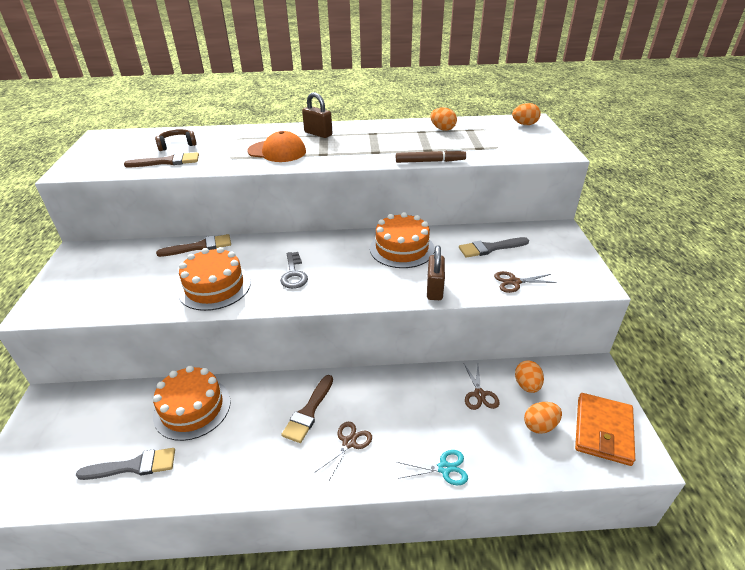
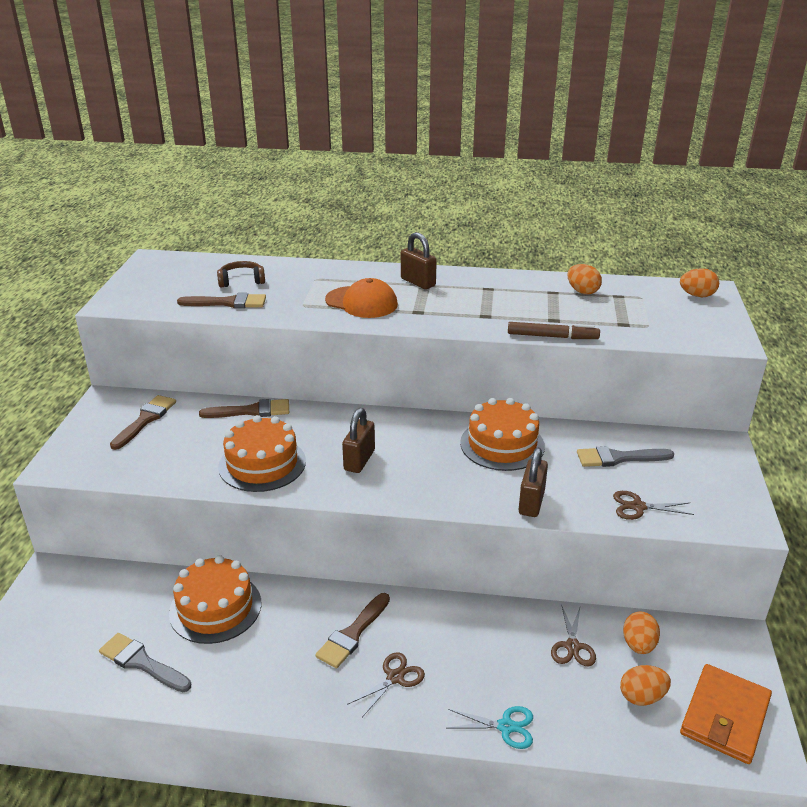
camera: 10 degrees right, 5 degrees down
grey brush [76,448,175,480] -> grey brush turned 150 degrees counterclockwise [99,633,191,692]
grey key [280,252,308,289] -> brown padlock [342,408,375,473]
none -> brown brush [110,395,176,450]

